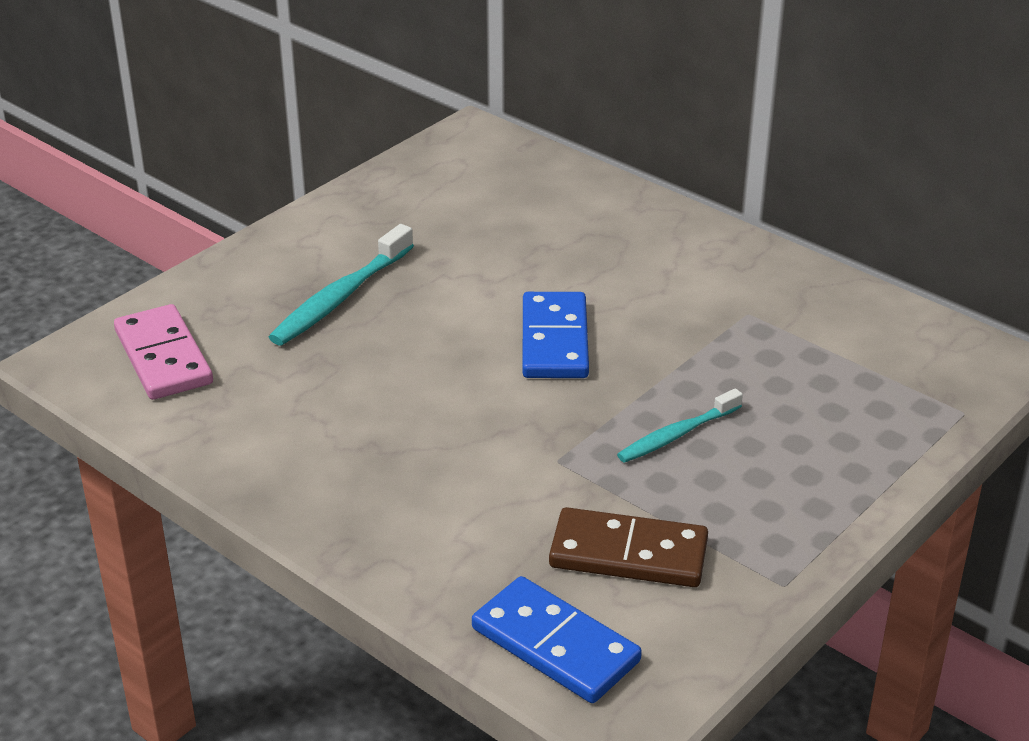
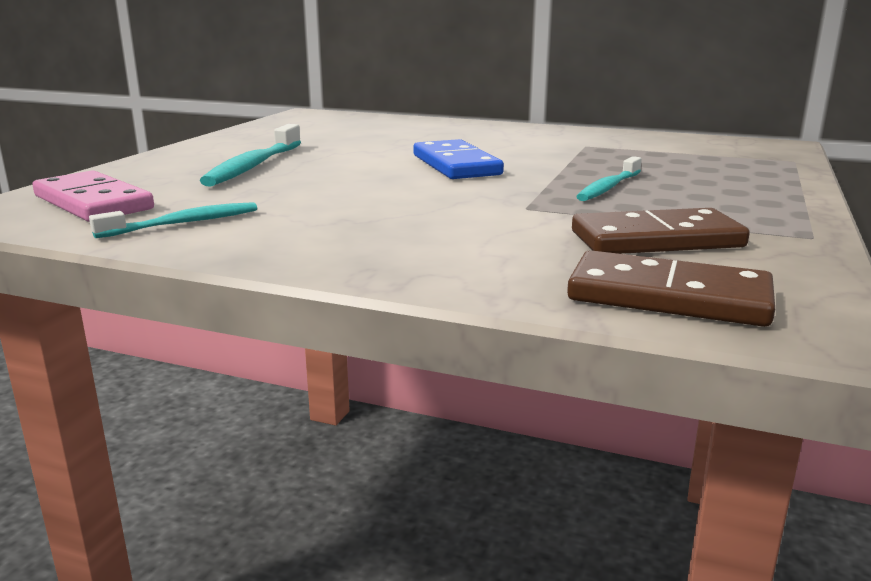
camera: 20 degrees left, 15 degrees down
blue domino [472,576,642,703] -> brown domino [567,250,775,327]
none -> turquoise toothbrush [89,202,257,238]

